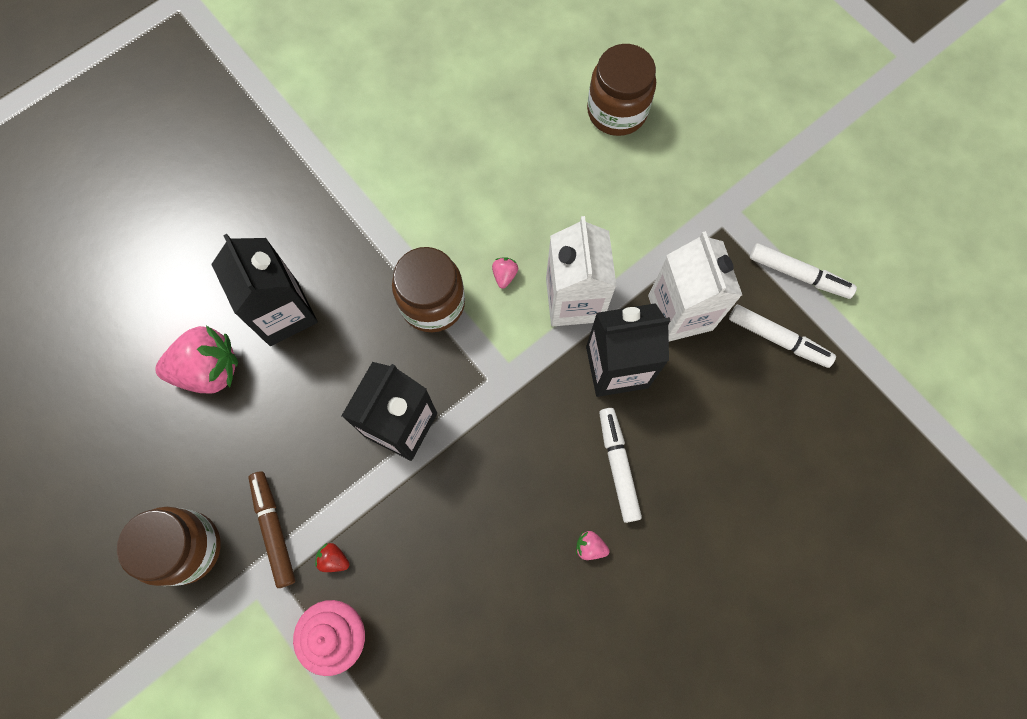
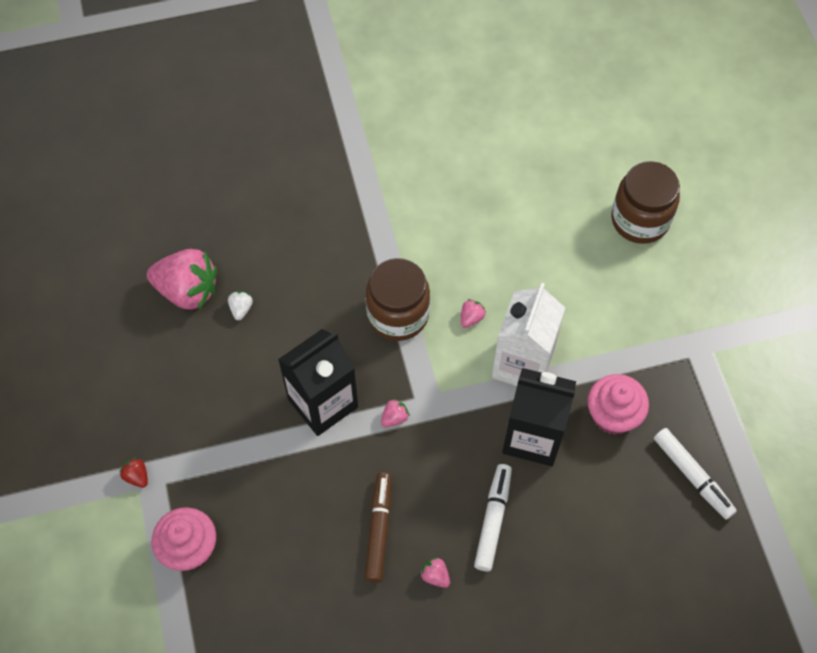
camera: 25 degrees right, 10 degrees down
brown jar [117,507,221,586] -> none
black carton [211,234,318,346] -> none
brown marker [248,471,296,588] -> brown marker moved to [365,473,392,583]
red strawberry [315,543,349,572] -> red strawberry moved to [120,458,148,488]
white carton [648,231,742,342] -> pink cupcake [587,374,649,435]
white marker [750,243,857,299] -> none
none -> white strawberry [228,291,253,320]
none -> pink strawberry [381,399,410,427]

